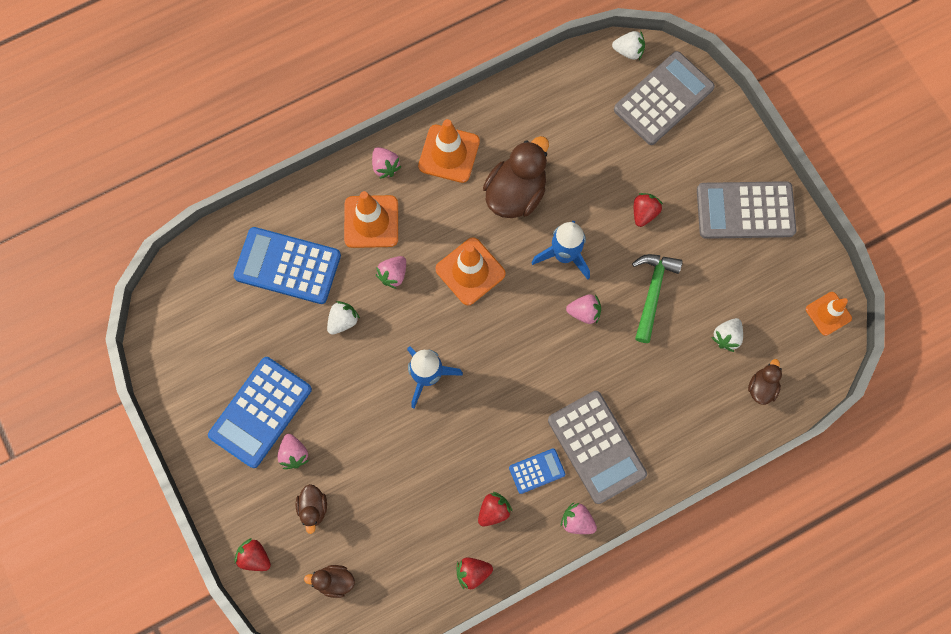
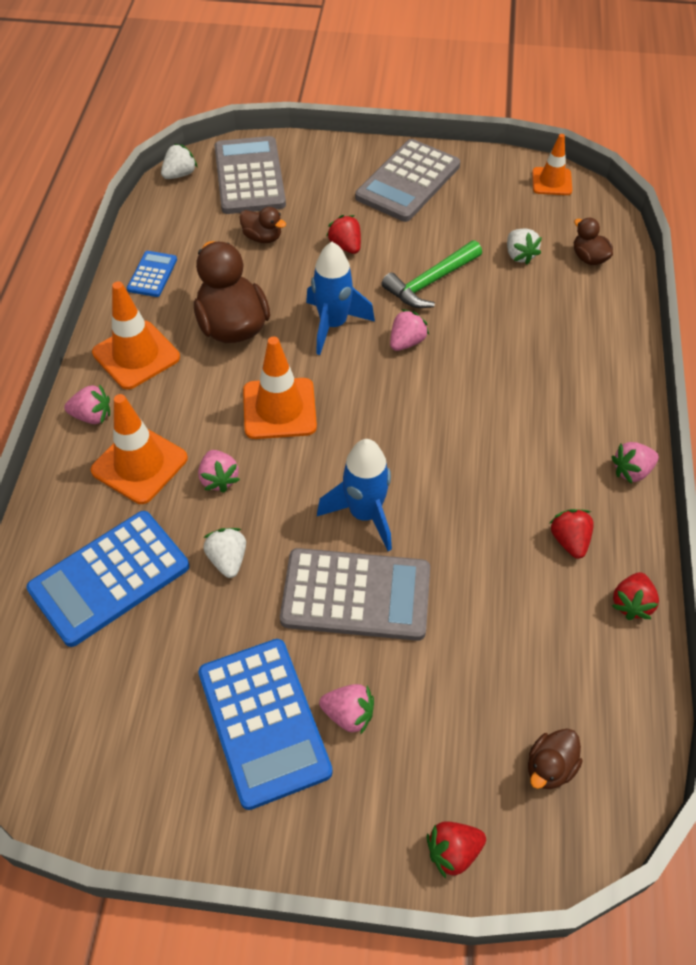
camera: 55 degrees left, 20 degrees down
brown duck [296,484,327,534] -> brown duck moved to [239,207,286,243]
blue calculator [509,448,565,494] -> blue calculator moved to [127,251,177,297]
grey calculator [548,391,647,504] -> grey calculator moved to [280,548,430,641]
green hammer [632,254,683,343] -> green hammer turned 90 degrees counterclockwise [381,240,482,308]

